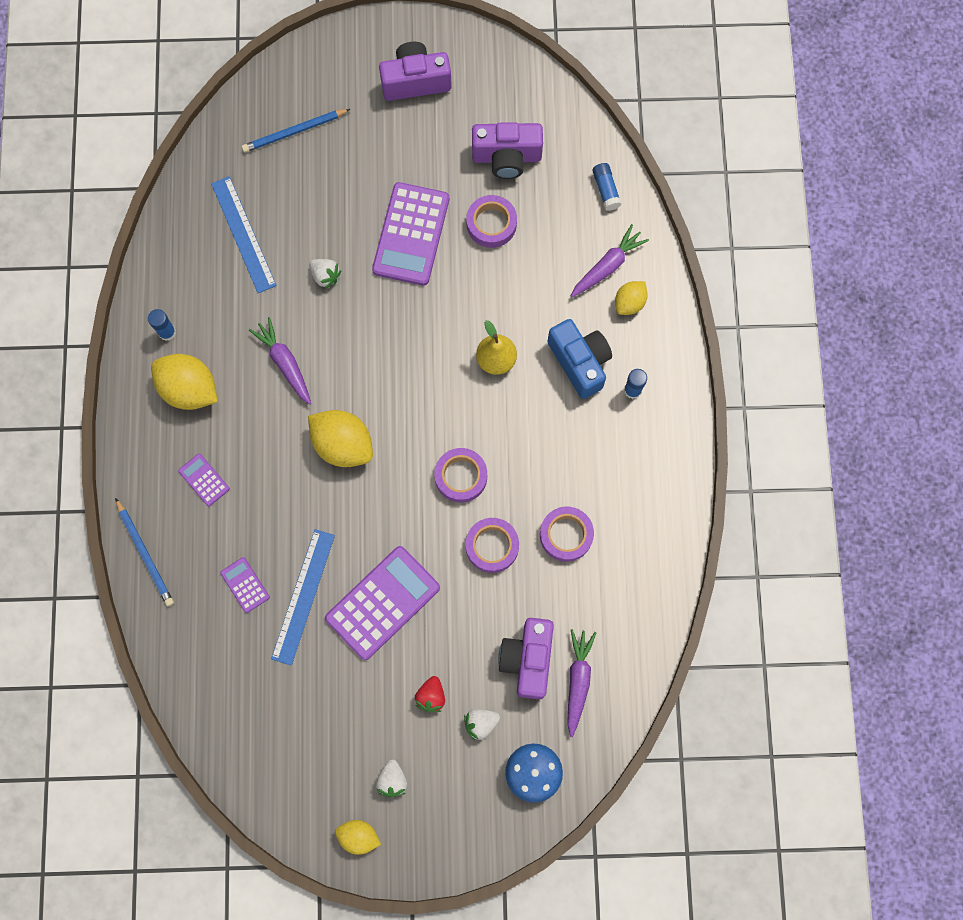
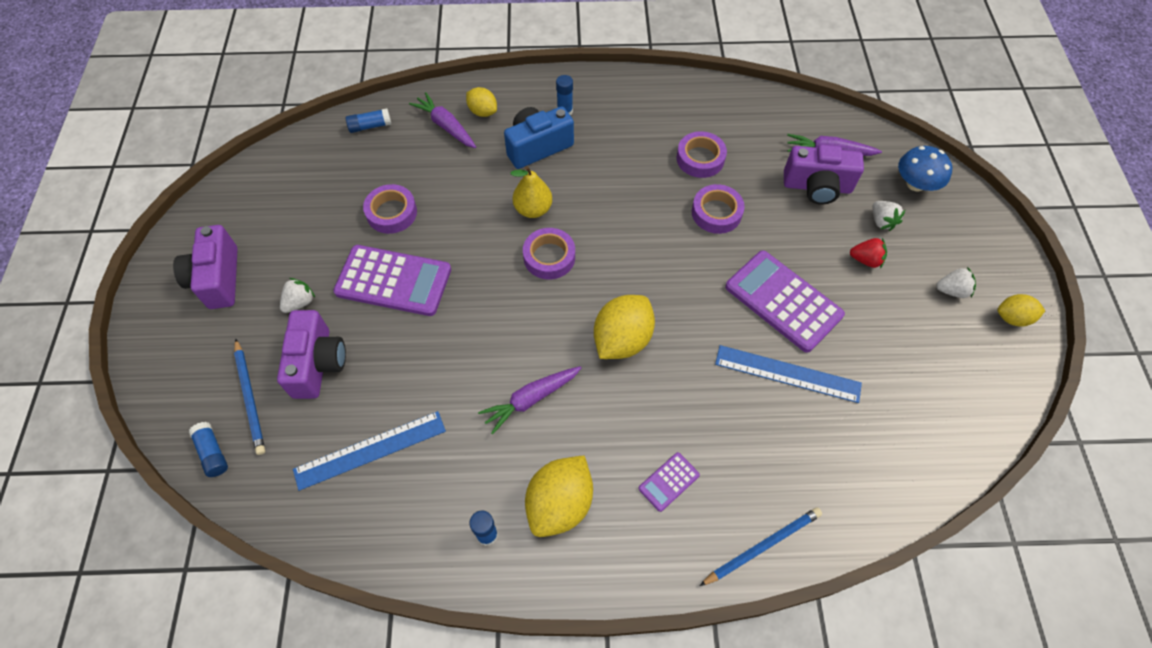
camera: 90 degrees left, 15 degrees down
purple calculator [220,557,270,613] -> none
white strawberry [309,259,342,289] -> white strawberry moved to [280,278,315,313]
yellow lemon [335,820,381,855] -> yellow lemon turned 75 degrees clockwise [997,294,1045,327]
purple tape [434,448,487,503] -> purple tape moved to [523,228,575,279]
purple camera [472,122,543,179] -> purple camera moved to [277,310,346,399]
none -> blue glue stick [189,422,228,477]

